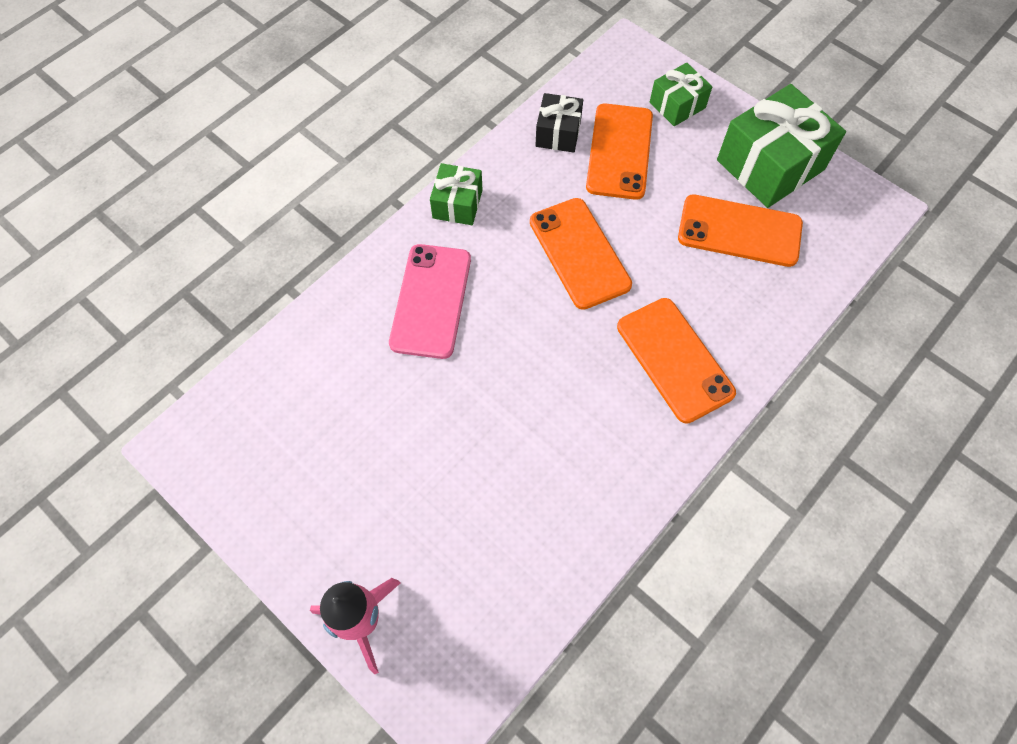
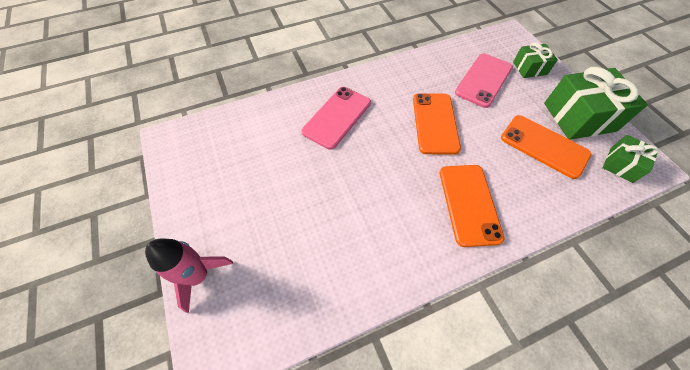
camera: 25 degrees right, 5 degrees down
green gift [430,163,482,225] -> green gift moved to [602,135,659,183]
black gift [535,93,583,153] -> none
orange phone [586,104,653,200] -> pink phone [455,53,513,108]

